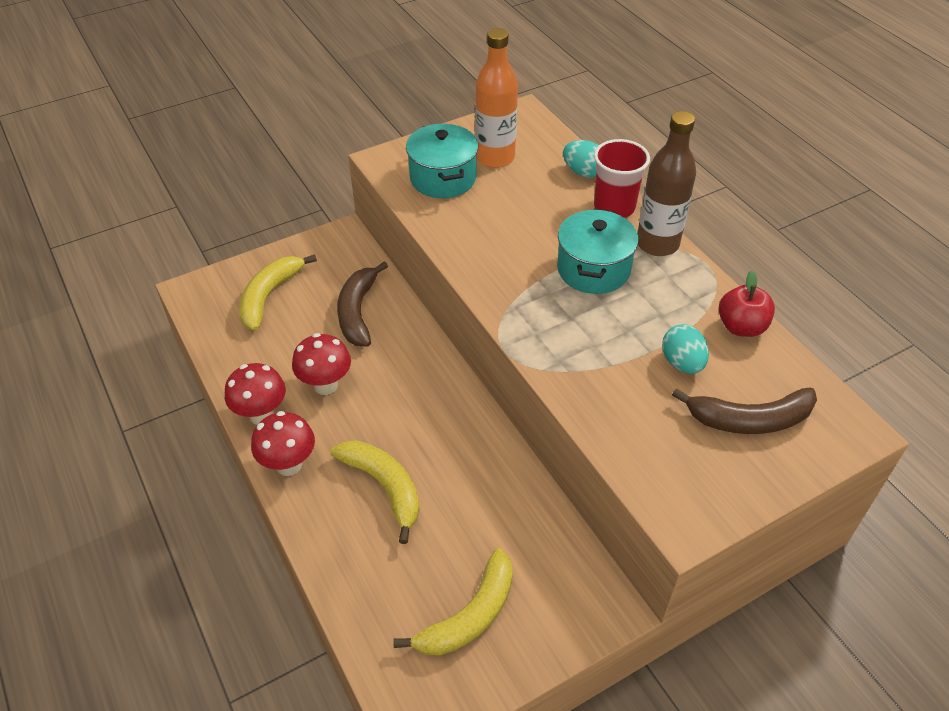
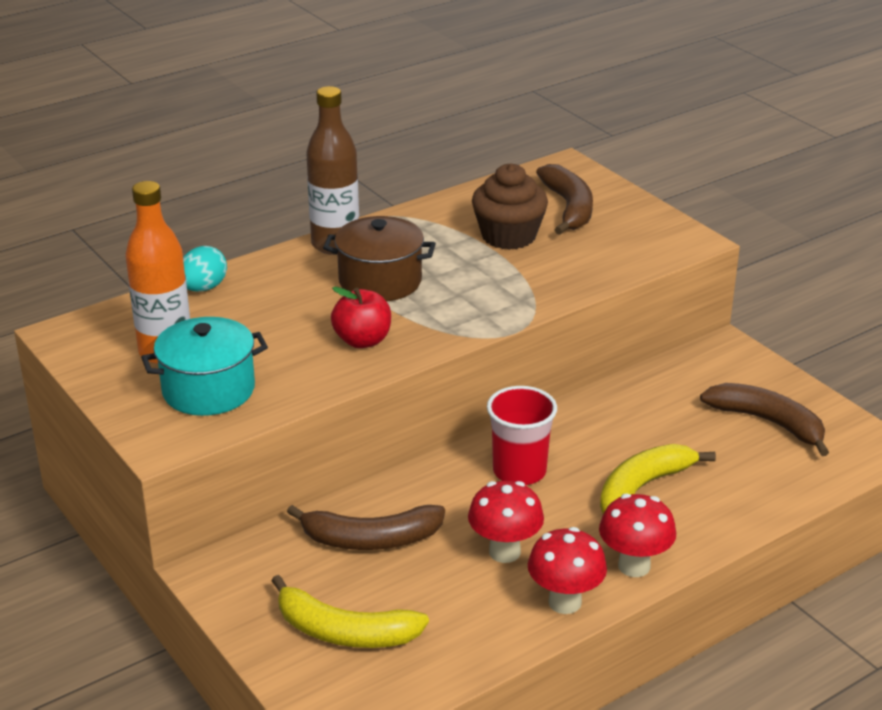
camera: 95 degrees left, 15 degrees down
yellow banana [393,548,513,656] -> brown banana [700,383,829,456]
turquoise pot [557,209,639,294] -> brown pot [323,216,436,301]
red cup [594,139,650,218] -> red cup moved to [487,386,557,485]
turquoise egg [662,324,709,374] -> brown cupcake [472,163,548,250]
red apple [719,271,775,337] -> red apple moved to [331,287,391,348]

